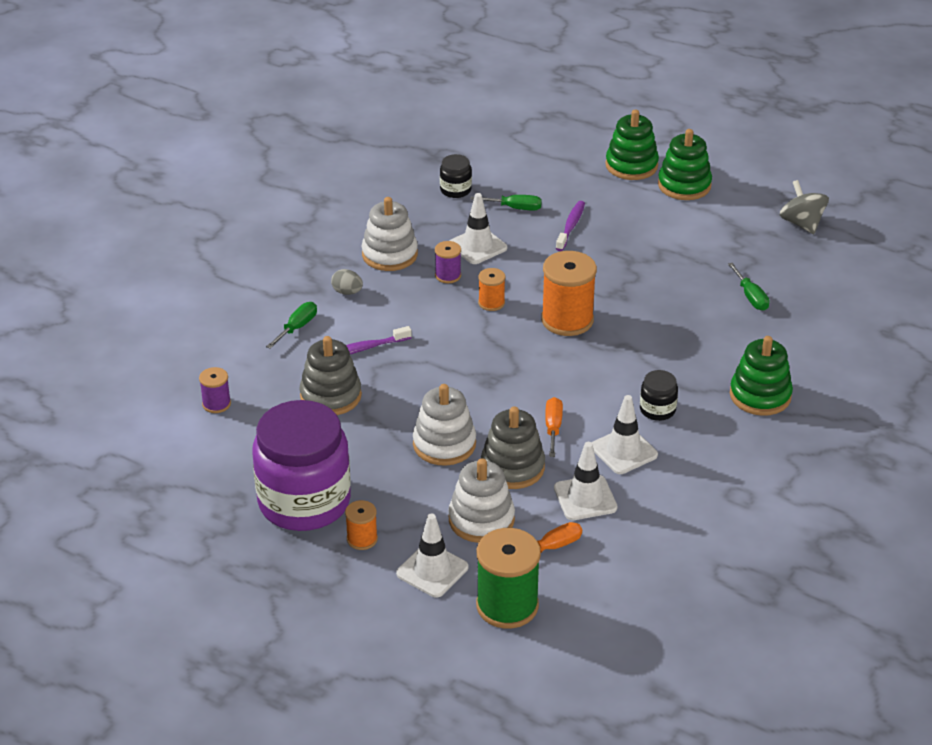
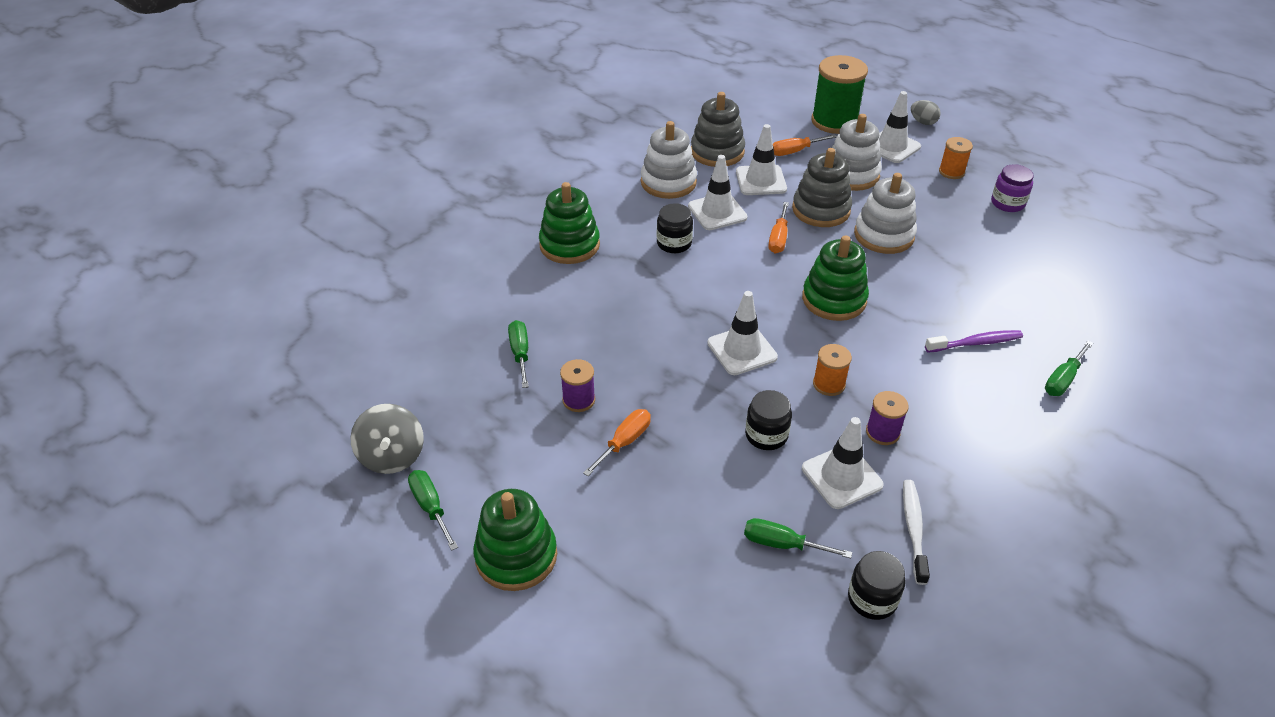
camera: 170 degrees left, 5 degrees up
purple spool [199,367,231,413] -> purple spool moved to [560,359,595,412]
purple jar [252,400,351,531] -> purple jar [991,164,1034,212], size x0.41
grey stacking toy [300,336,362,415] -> grey stacking toy moved to [691,92,745,167]
grey egg [331,269,363,295] -> grey egg moved to [911,100,941,125]
white stacking toy [362,197,418,271] -> white stacking toy moved to [641,121,697,199]
orange spool [541,251,597,336] -> white traffic cone [707,291,778,375]
purple toothbrush [556,201,585,251] -> none
green stacking toy [606,110,659,180] -> green stacking toy moved to [802,235,869,321]
none -> green screwdriver [408,470,458,551]
none -> orange screwdriver [583,409,651,476]
none -> black jar [745,390,792,450]
none -> white toothbrush [903,480,930,585]

